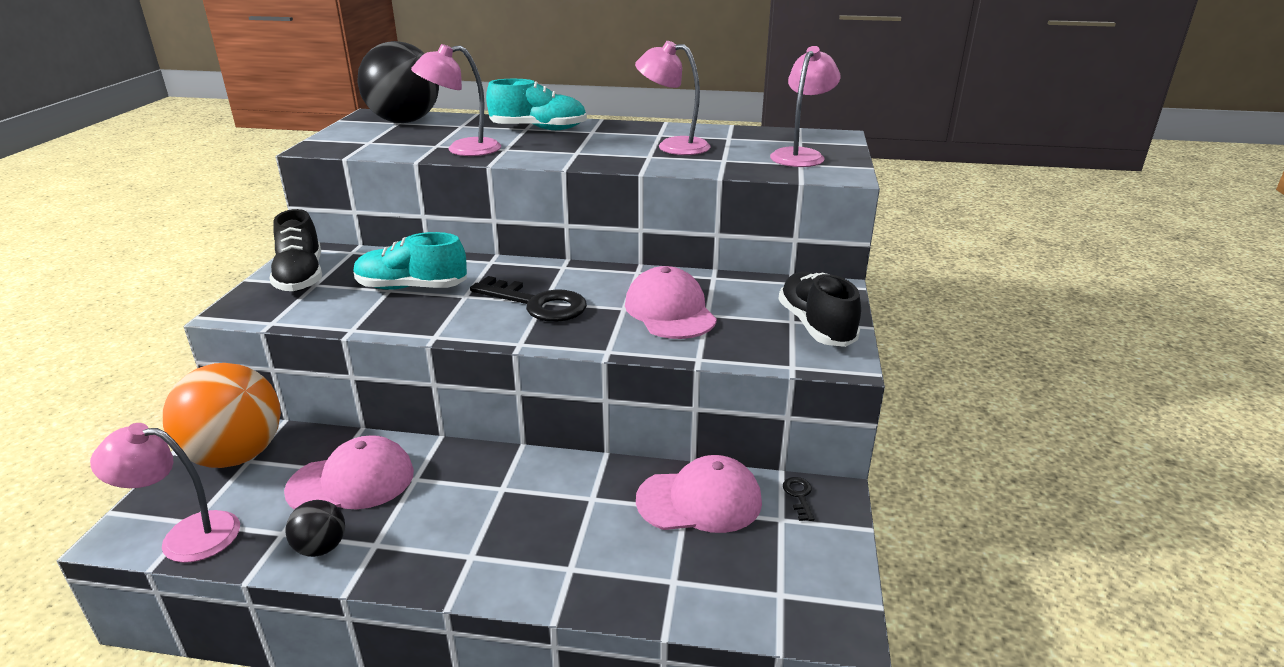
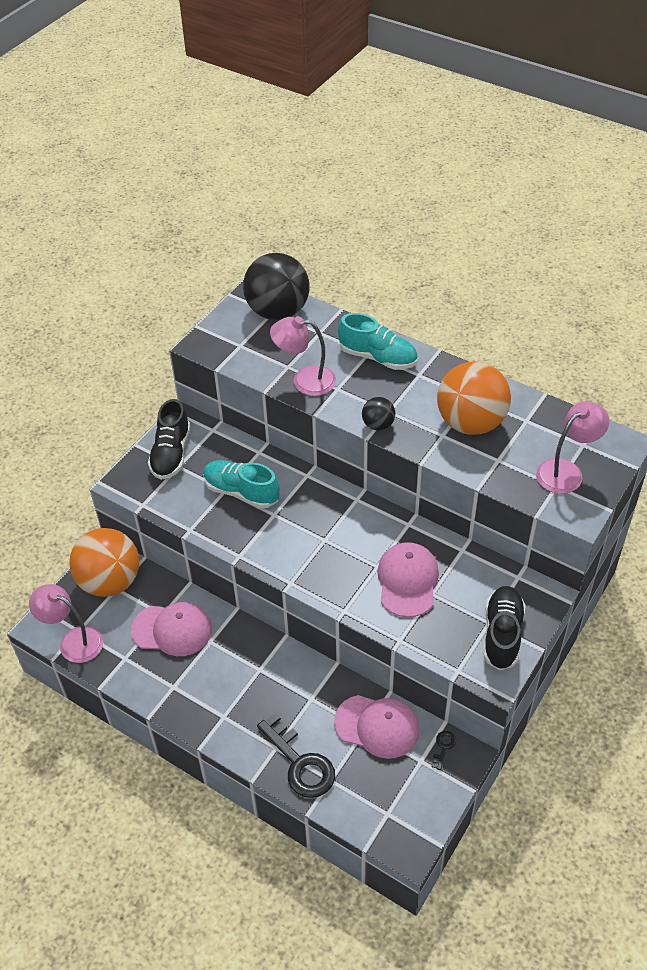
camera: 25 degrees right, 20 degrees up
black ball [285,500,345,557] -> black ball moved to [362,397,395,431]
black key [470,276,587,322] -> black key moved to [257,713,335,798]
pink lamp [635,41,711,155] -> orange ball [437,361,511,435]

